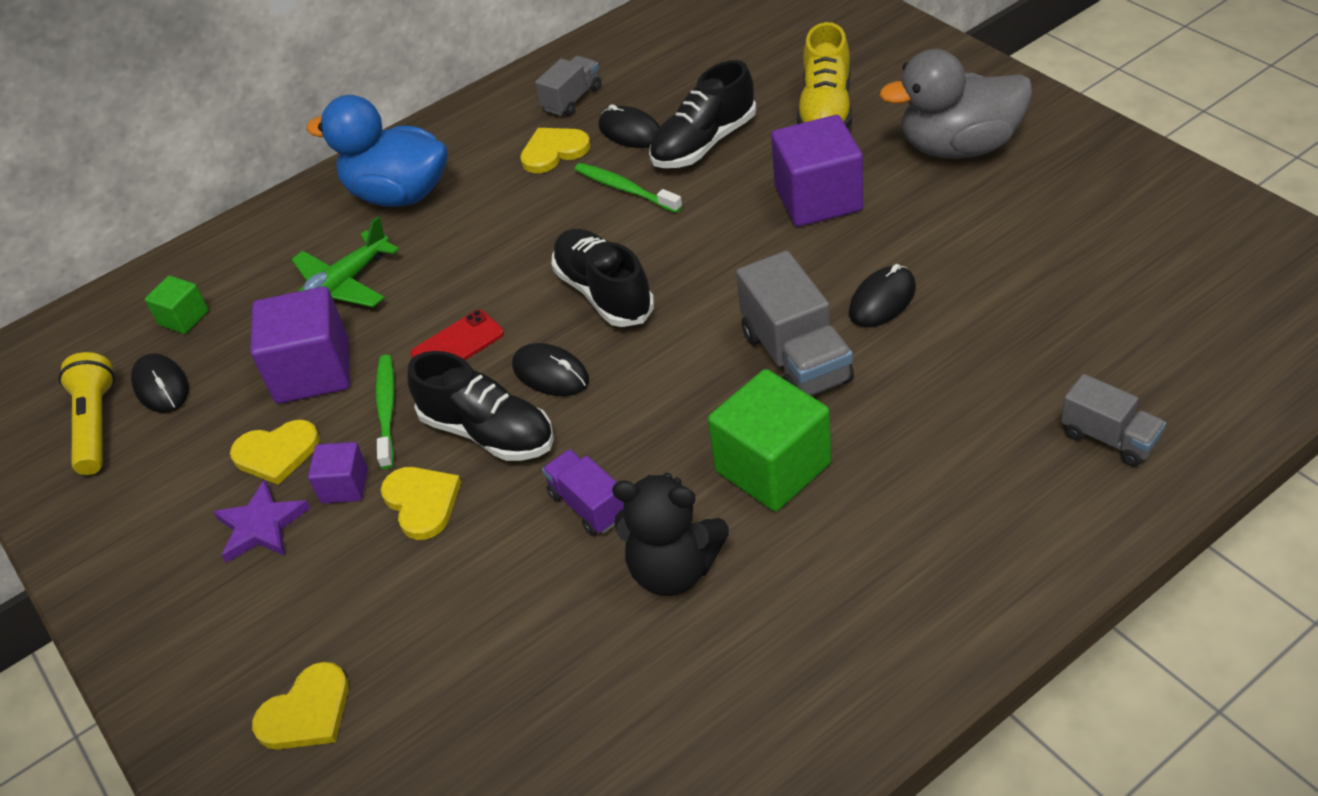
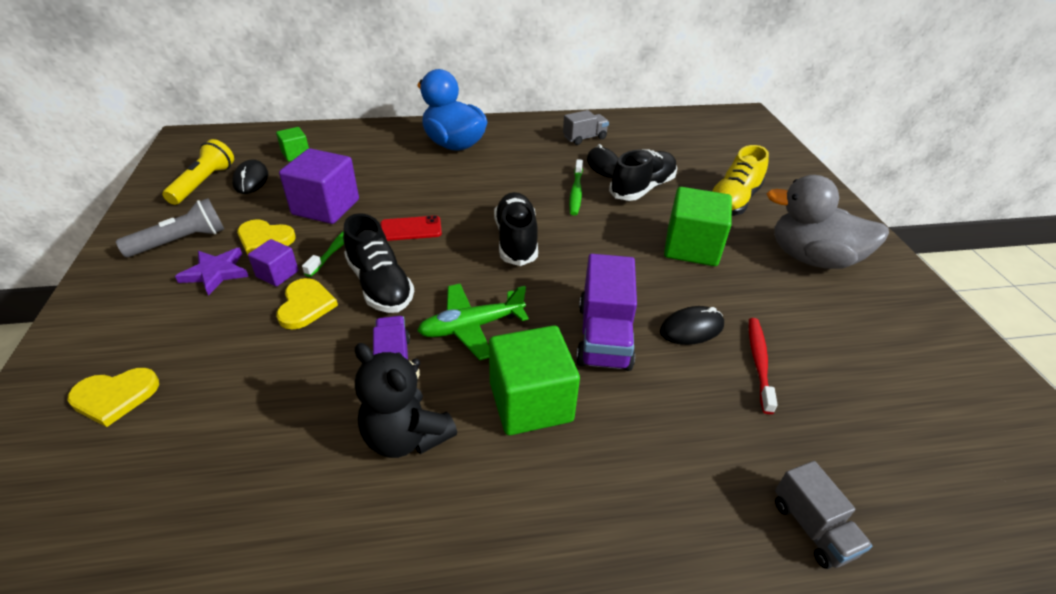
camera: 20 degrees right, 5 degrees down
green plane [291,216,399,307] -> green plane moved to [417,284,529,360]
black mouse [512,343,589,396] -> none
yellow heart [520,128,591,173] -> none
green toothbrush [574,163,682,213] -> green toothbrush turned 150 degrees counterclockwise [569,159,583,216]
black shoe [649,60,756,168] -> black shoe turned 150 degrees clockwise [609,149,677,201]
grey truck [736,251,854,396] -> purple truck [576,254,637,371]
purple cube [771,115,863,227] -> green cube [664,187,732,266]
none -> grey flashlight [116,198,224,257]
none -> red toothbrush [749,318,778,414]

